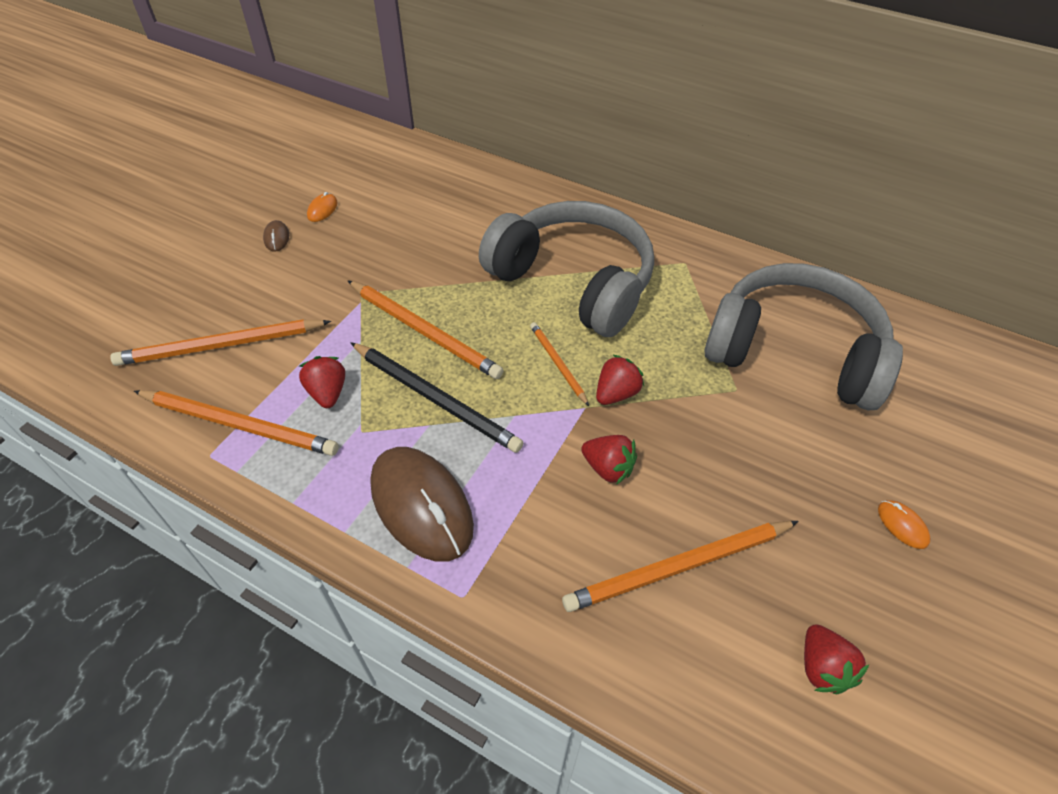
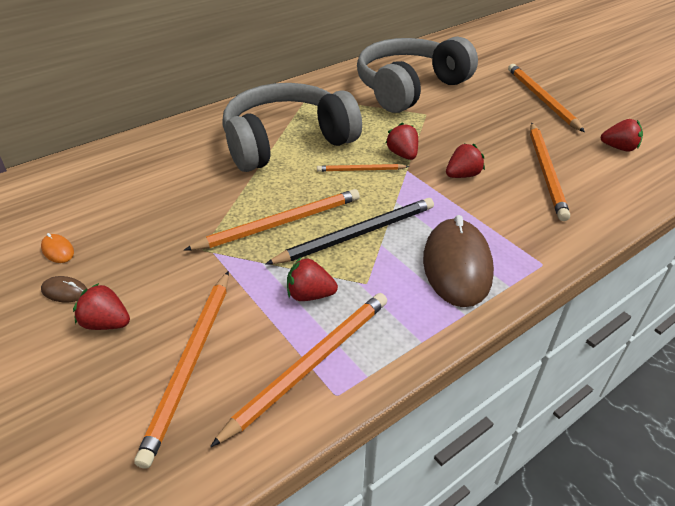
camera: 65 degrees left, 10 degrees down
brown mouse [370,447,474,562] -> brown mouse turned 75 degrees counterclockwise [423,215,494,307]
orange mouse [878,500,930,549] -> orange pencil [508,64,585,132]
none -> red strawberry [73,283,130,330]

